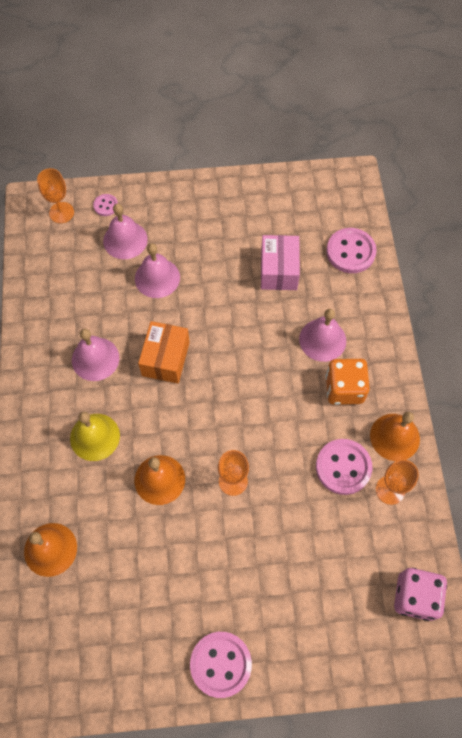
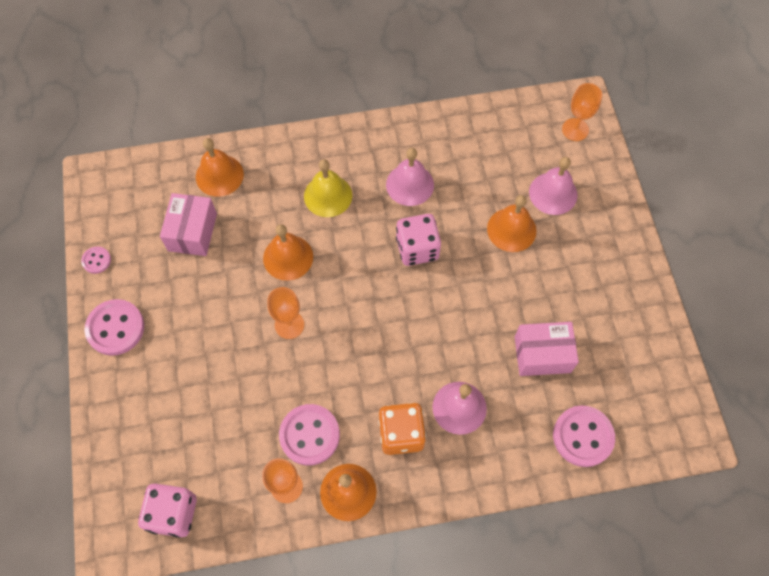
camera: 85 degrees right, 0 degrees up
pink button [93,194,118,216] -> pink button moved to [81,246,111,274]
pink bell [135,243,180,298] -> orange bell [487,195,537,252]
orange box [138,321,190,383] -> pink dice [396,214,441,266]
none -> pink box [160,193,217,256]

